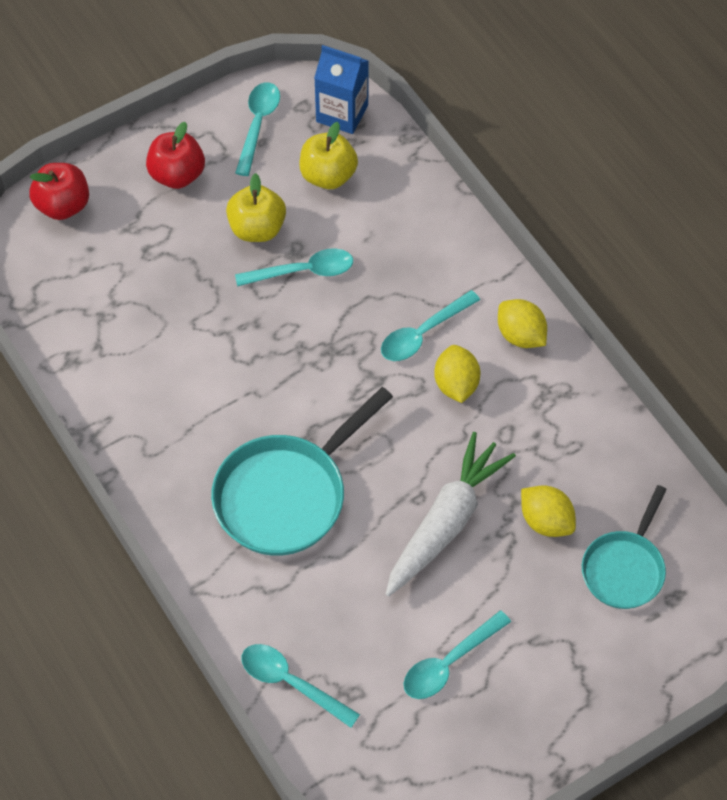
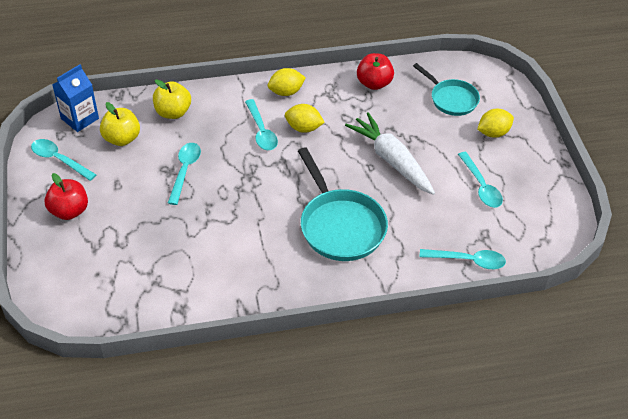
camera: 70 degrees left, 10 degrees down
red apple [29,163,89,220] -> red apple moved to [357,53,394,90]
yellow apple [226,173,286,242] -> yellow apple moved to [153,80,191,119]
turquoise spoon [242,644,360,728] -> turquoise spoon turned 135 degrees counterclockwise [419,249,506,269]
yellow lemon [521,485,576,537] -> yellow lemon moved to [477,109,514,138]

